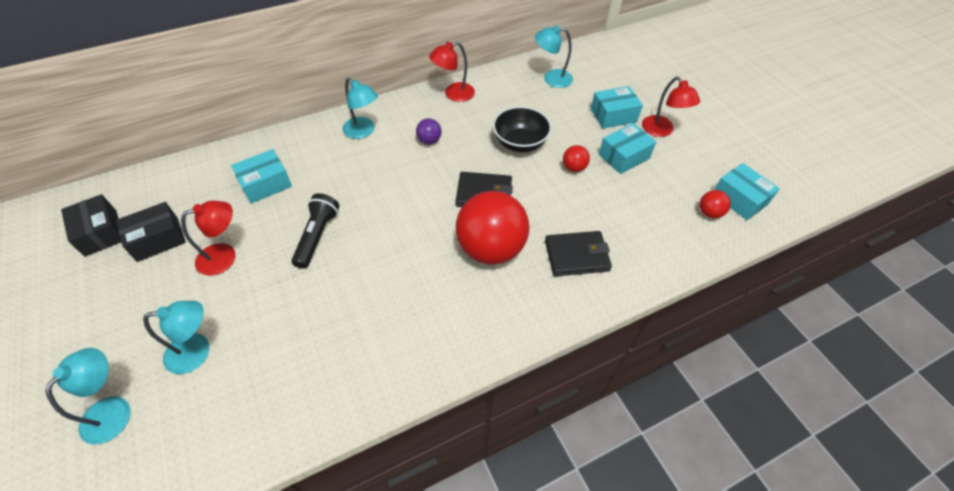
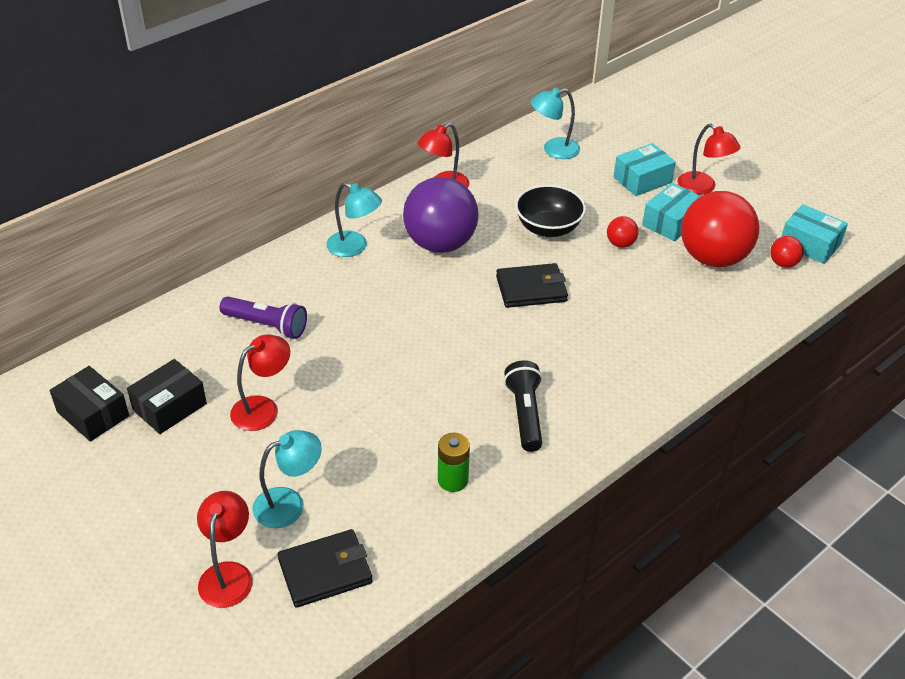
camera: 15 degrees left, 10 degrees down
turquoise lamp [45,348,131,445] -> red lamp [197,491,253,608]
turquoise box [231,149,292,204] -> purple flashlight [220,296,307,339]
black flashlight [291,193,339,269] -> black flashlight moved to [504,360,542,452]
purple ball [416,118,442,145] -> purple ball [403,177,478,253], size x2.37
red ball [456,191,529,265] -> red ball moved to [681,191,759,267]
black wallet [545,231,612,276] -> black wallet moved to [278,529,373,608]
none -> green battery [438,433,470,492]

